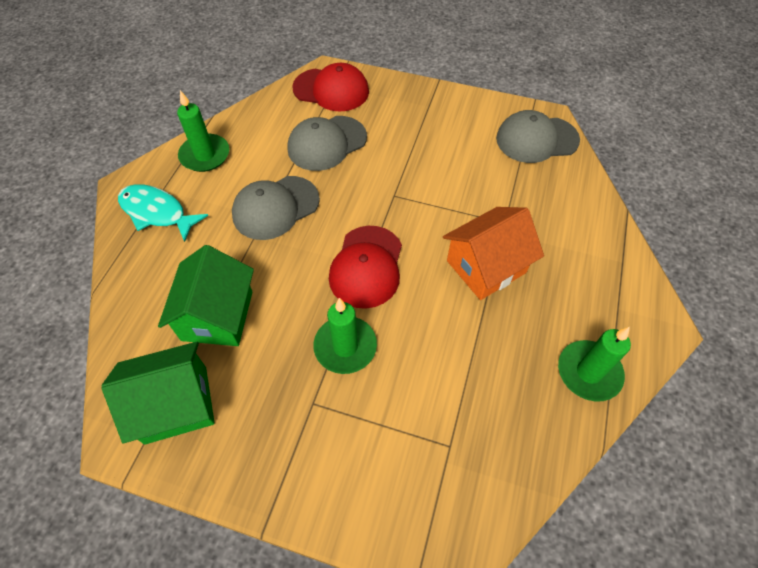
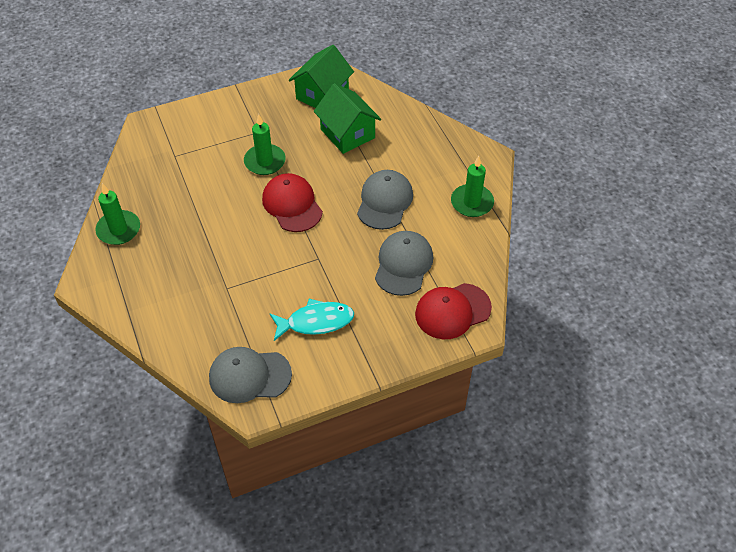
camera: 140 degrees right, 5 degrees down
turquoise fish [118,184,208,242] -> turquoise fish moved to [269,298,354,341]
orange house [443,207,544,300] -> none
grey cap [496,110,580,163] -> grey cap turned 135 degrees counterclockwise [209,347,292,403]

